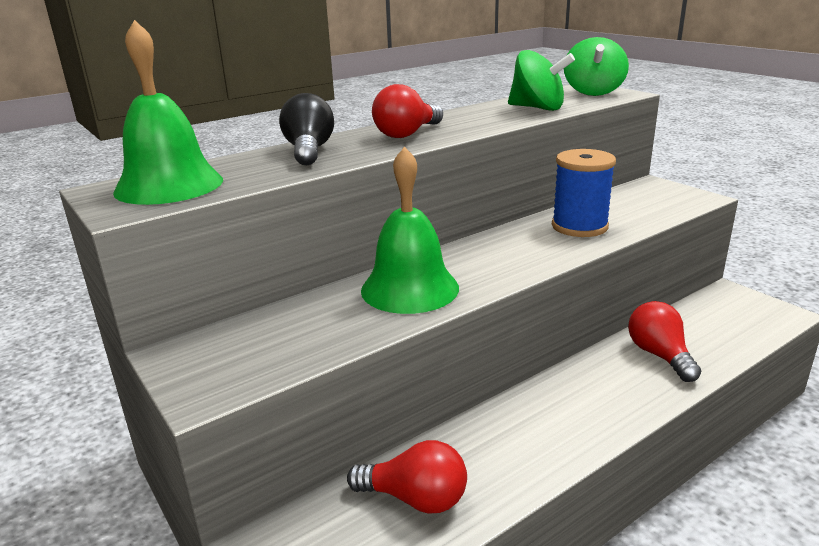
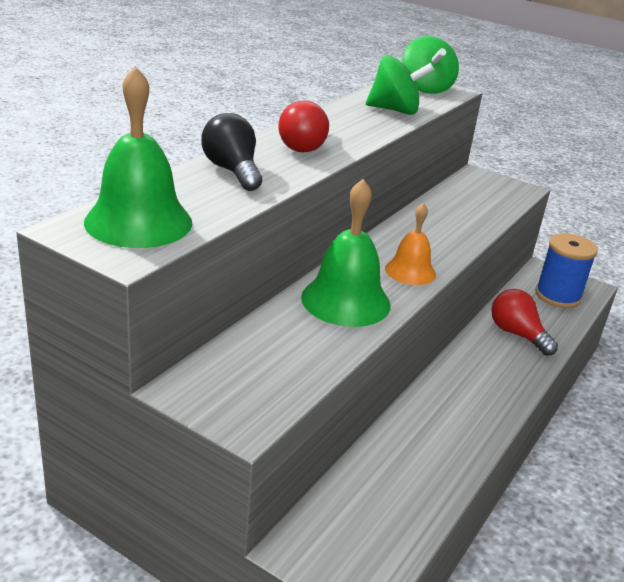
camera: 25 degrees left, 5 degrees up
red light bulb [347,440,467,513] -> none
blue spool [552,149,616,237] -> blue spool moved to [535,233,598,308]
none -> orange bell [385,203,436,285]

